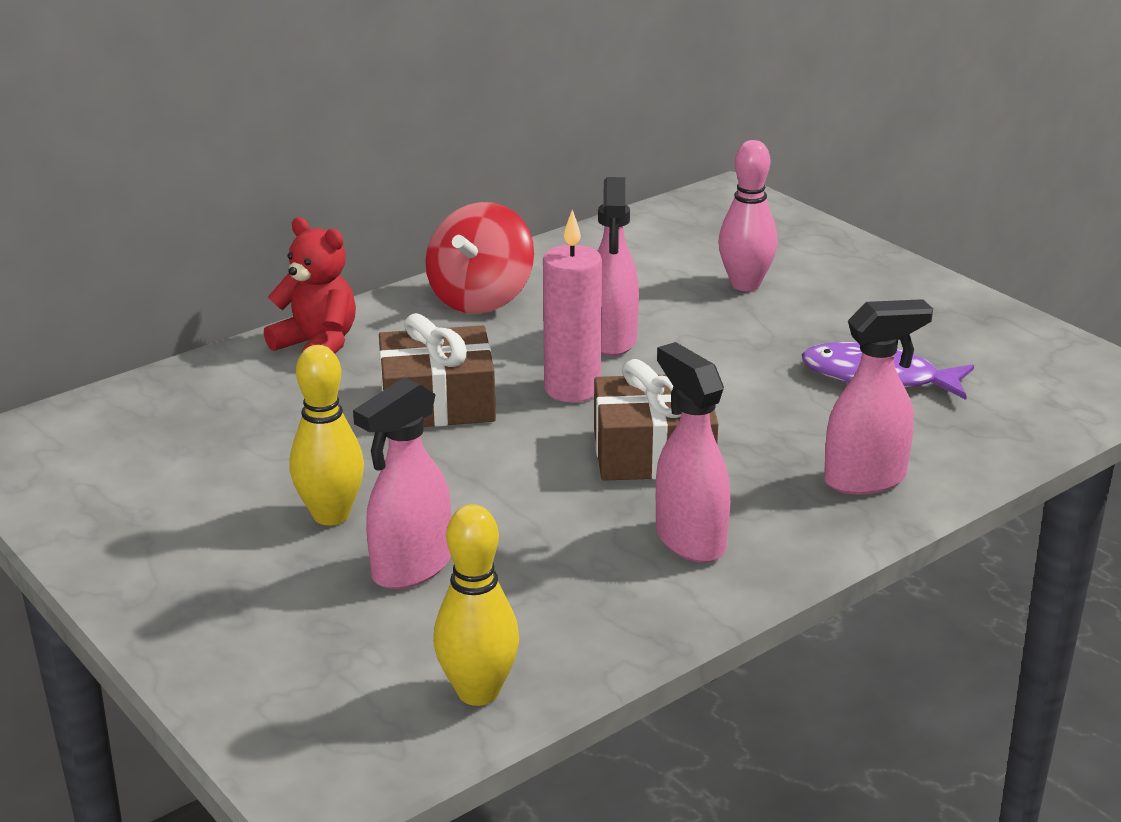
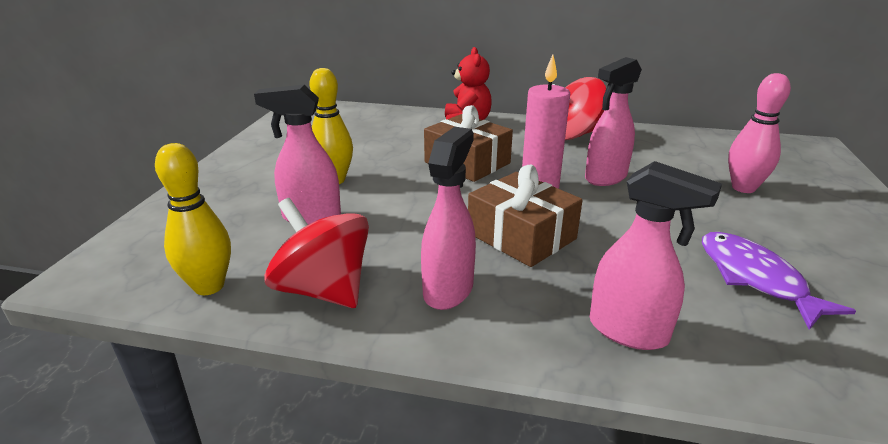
camera: 50 degrees right, 0 degrees up
none -> red spinning top [264,198,369,308]

